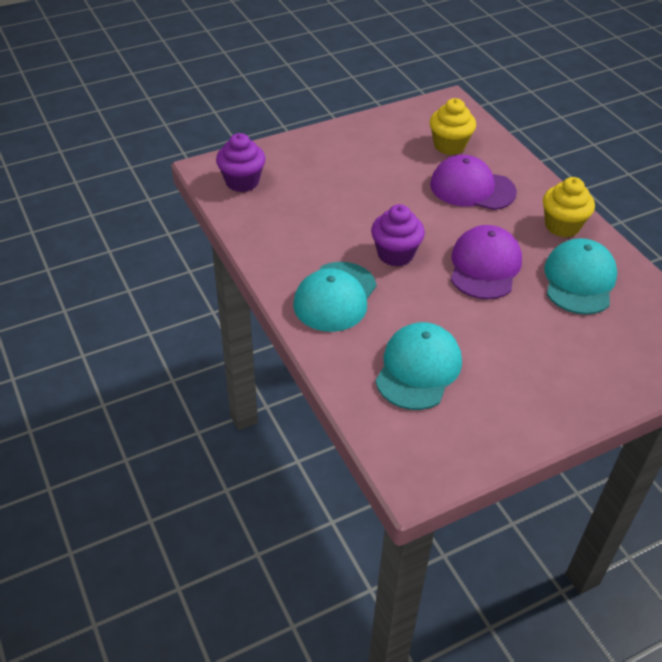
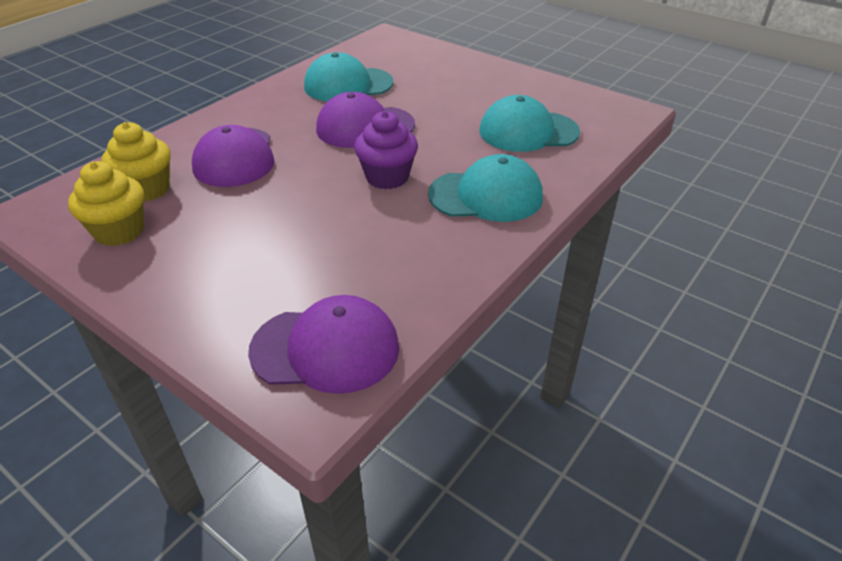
camera: 115 degrees left, 5 degrees down
purple cupcake [216,133,266,192] -> purple cap [248,295,399,394]
yellow cupcake [543,177,595,238] -> yellow cupcake moved to [68,161,144,246]

